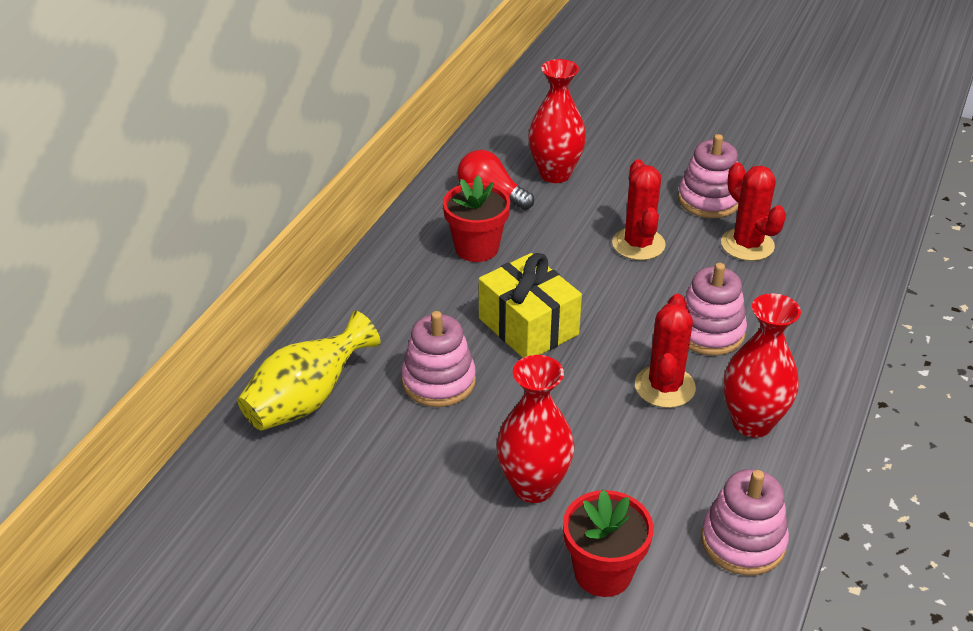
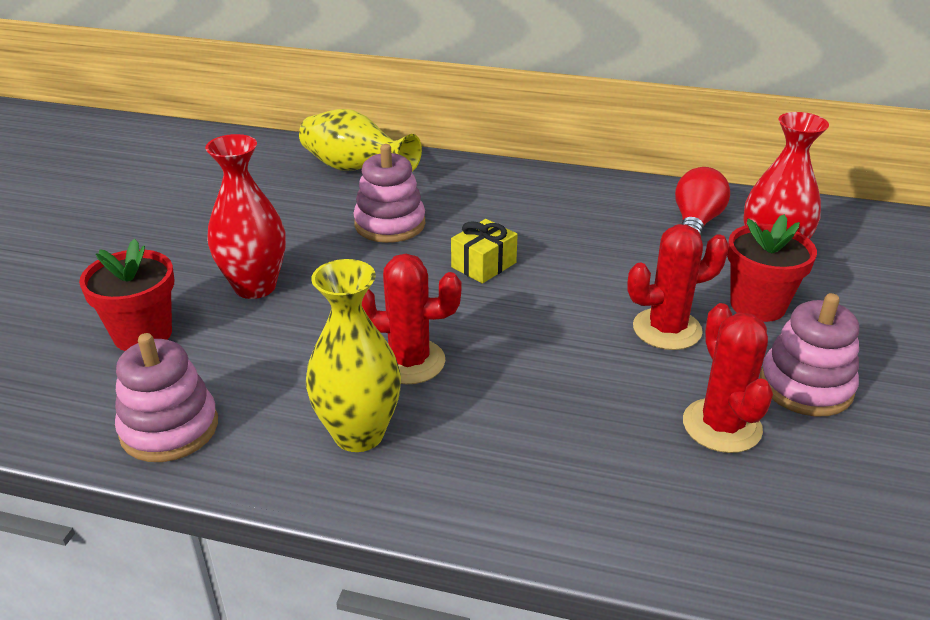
camera: 80 degrees right, 5 degrees down
red flower pot [443,175,510,262] -> red flower pot moved to [727,214,817,322]
yellow gift [479,253,582,358] -> yellow gift [451,219,518,283], size x0.59
pink stacking toy [684,263,747,356] -> none
red cactus [721,162,786,261] -> red cactus turned 60 degrees counterclockwise [683,303,773,453]
red vase [723,293,801,437] -> yellow vase [306,259,401,452]

